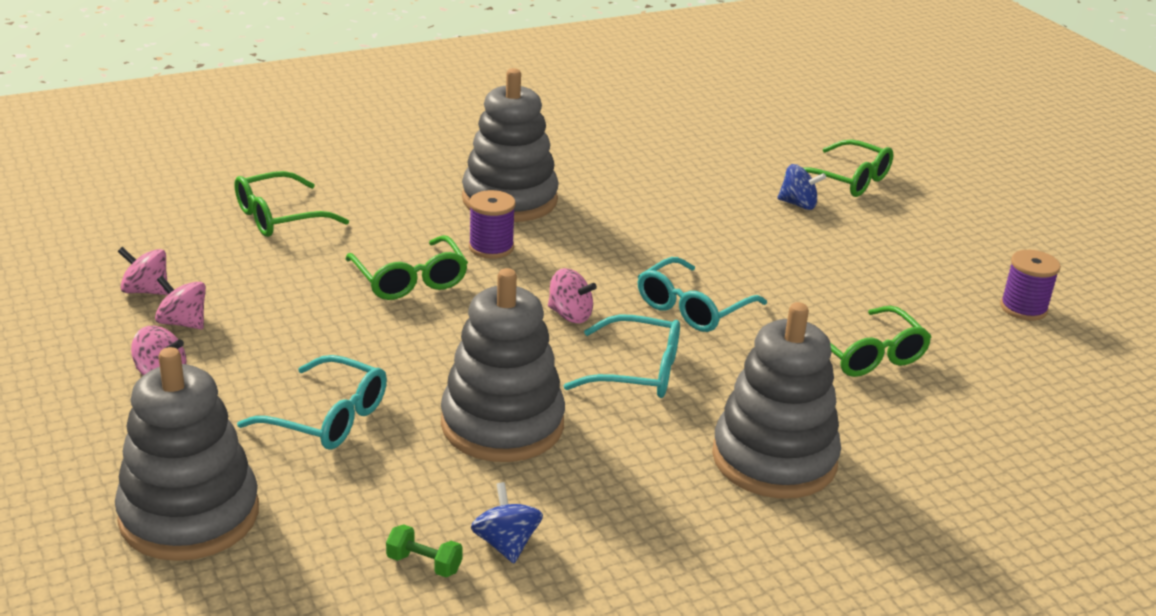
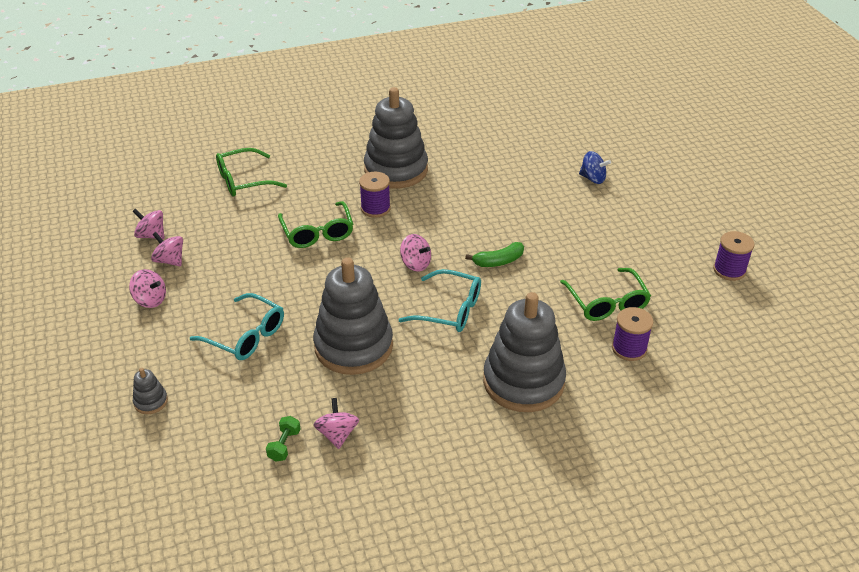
camera: 10 degrees right, 10 degrees up
grey stacking toy [115,347,259,561] -> grey stacking toy [133,368,168,414], size x0.40
green dumbbell [386,524,463,577] -> green dumbbell turned 75 degrees clockwise [266,416,300,462]
blue spinning top [471,482,543,563] -> pink spinning top [313,398,359,449]
turquoise glasses [638,257,767,332] -> green banana [465,242,524,267]
green glasses [803,139,893,197] -> none
none -> purple spool [612,307,653,361]

